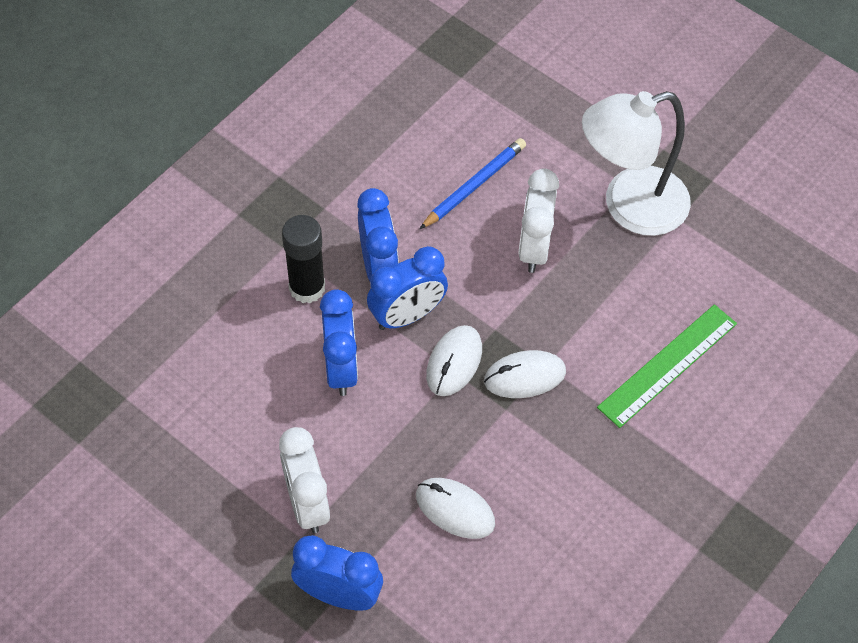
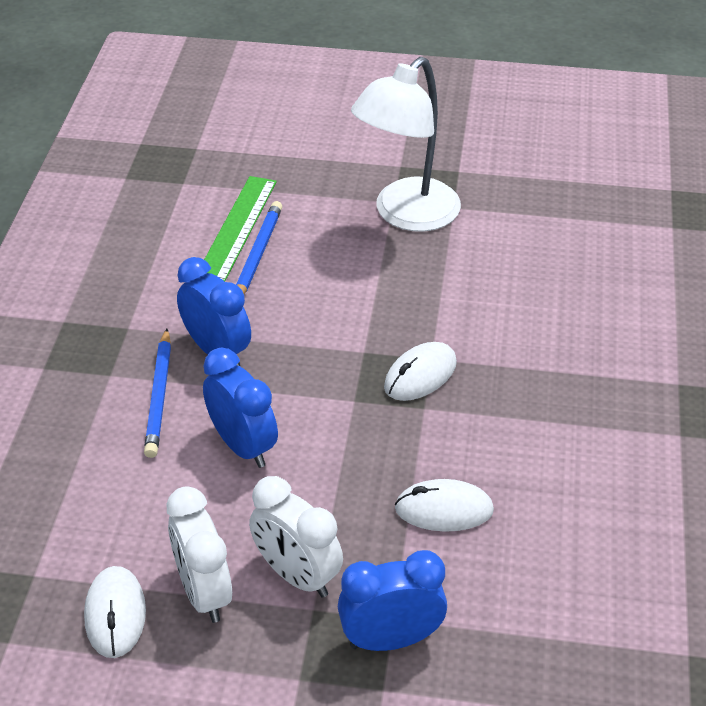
camera: 30 degrees left, 15 degrees down
black glue stick [282,215,325,303] -> blue pencil [144,329,171,458]
blue clock [367,246,448,330] -> none
white mouse [426,325,482,396] -> white mouse moved to [84,566,146,658]
white clock [518,168,559,273] -> white clock moved to [167,486,232,623]
green ruler [597,304,737,428] -> green ruler moved to [204,176,277,282]

